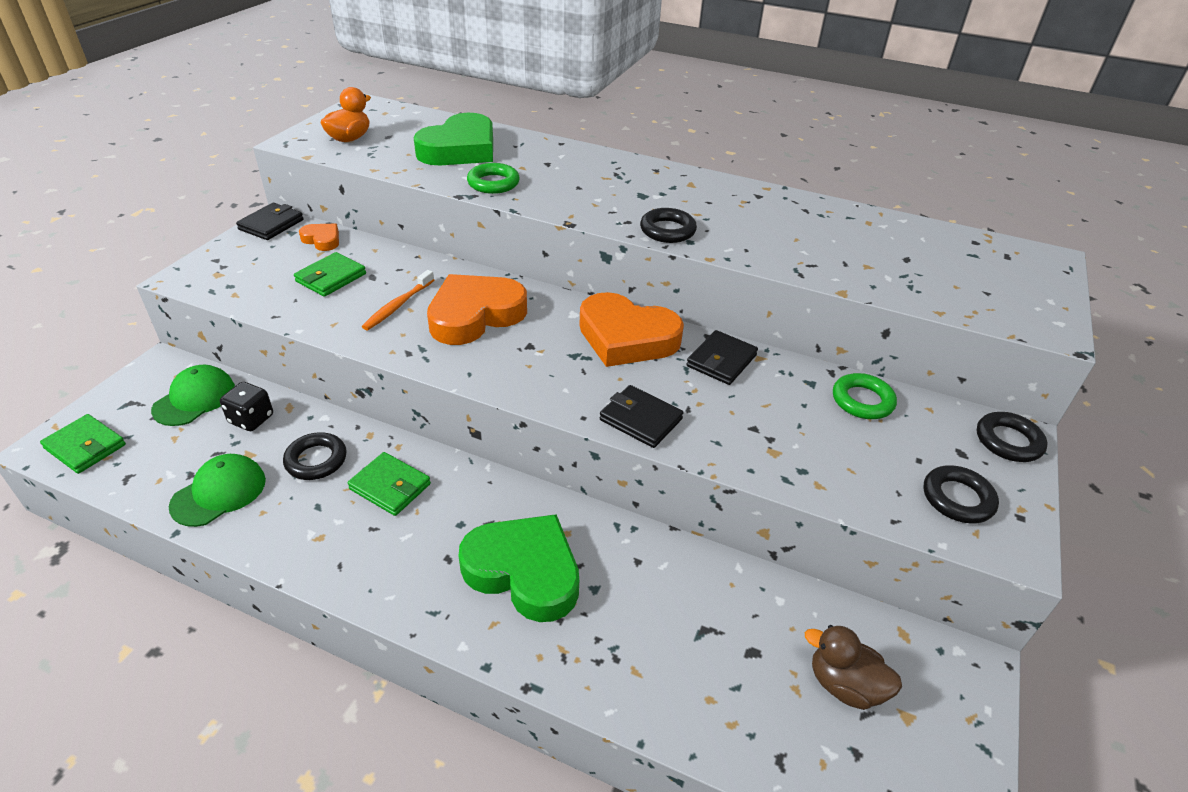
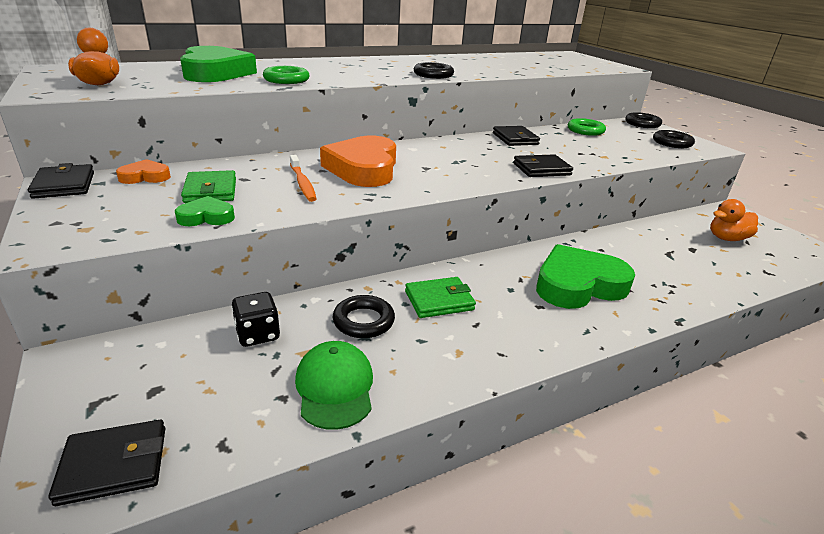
camera: 50 degrees left, 10 degrees down
green wallet [40,414,126,474] -> black wallet [48,420,165,506]
green cap [151,365,235,426] -> none
orange heart [580,292,684,367] -> none
brown duck [805,625,902,710] -> orange duck [710,199,758,241]
none -> green heart [175,196,235,226]

